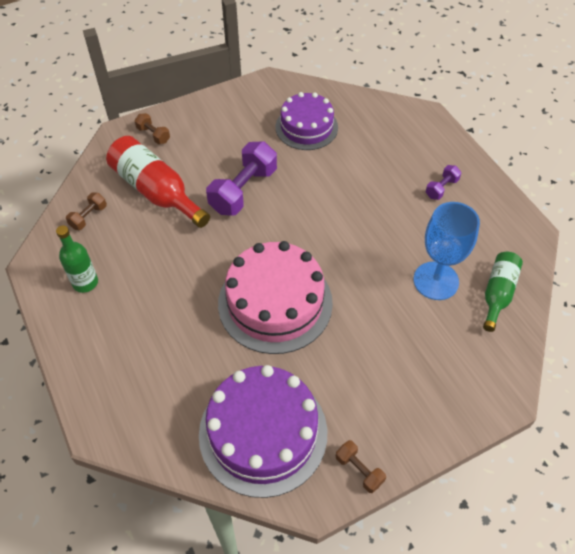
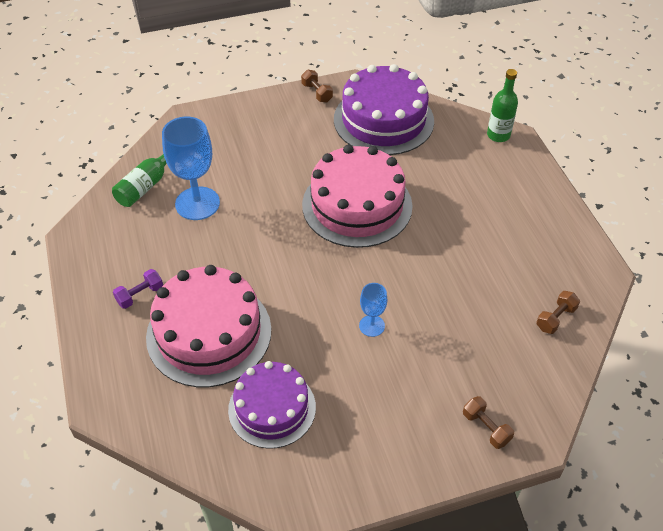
camera: 170 degrees left, 5 degrees down
green bottle [56,226,98,293] -> green bottle moved to [487,69,518,142]
red bottle [106,136,210,228] -> none
purple dumbbell [206,141,277,216] -> blue goblet [359,283,387,337]
none -> pink cake [146,265,271,387]

